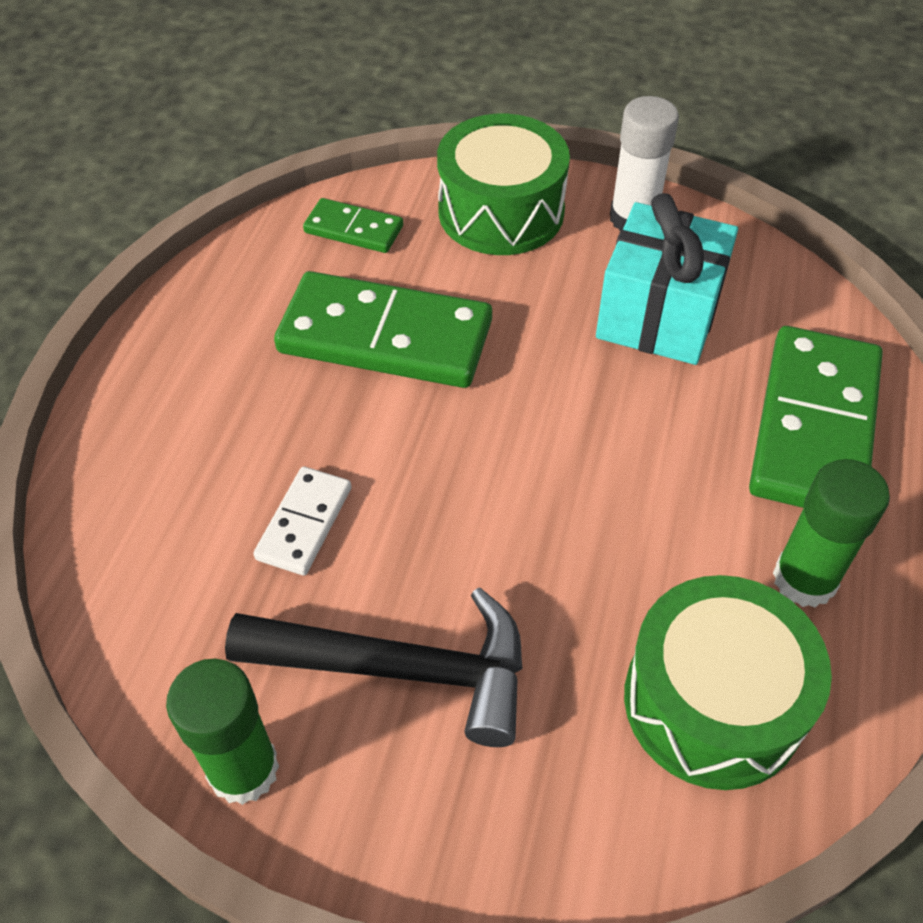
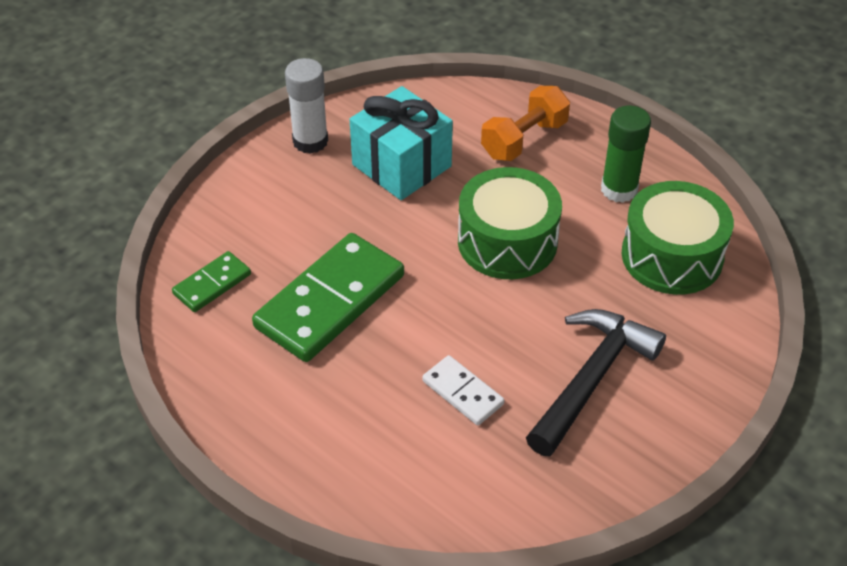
camera: 65 degrees left, 5 degrees down
green glue stick [166,659,279,805] -> none
green drum [437,114,570,255] -> green drum moved to [458,167,562,279]
green domino [749,326,883,508] -> orange dumbbell [481,86,570,161]

